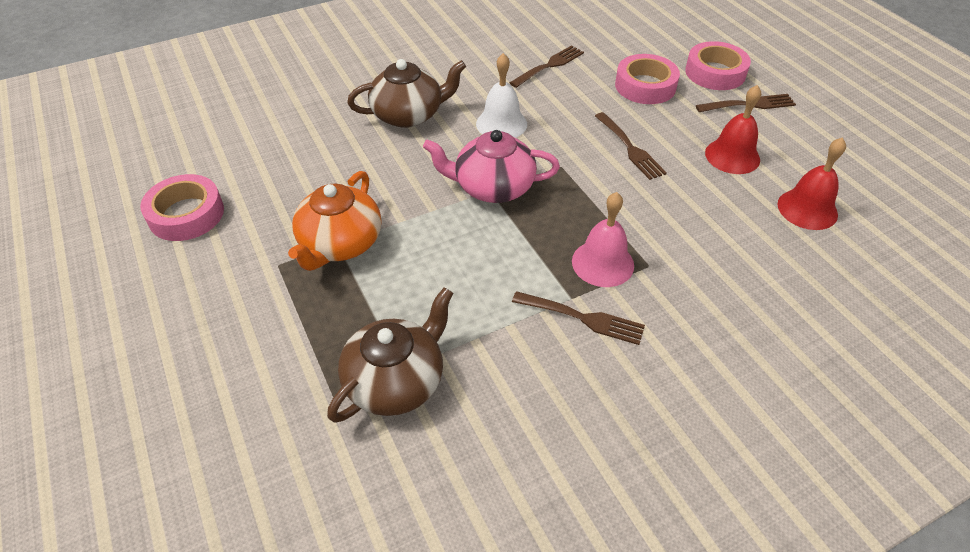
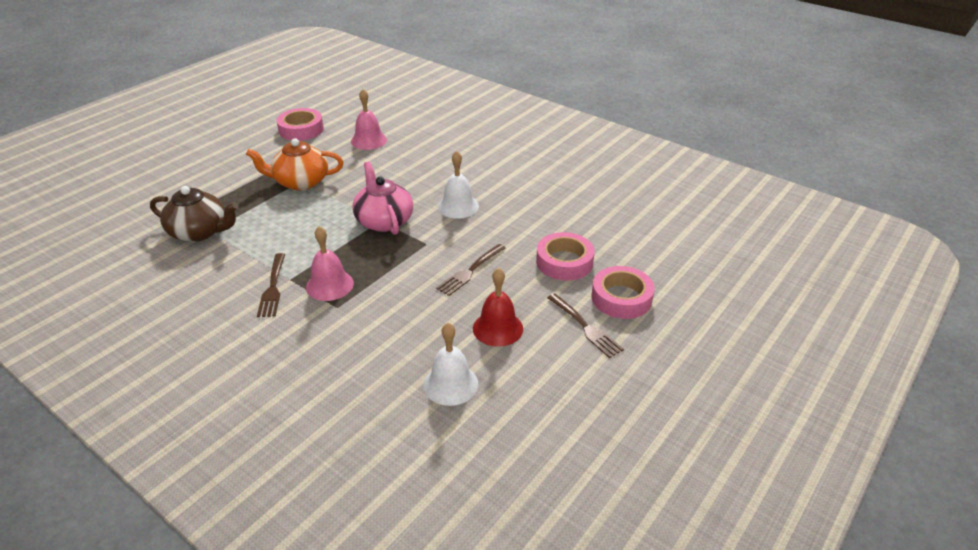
camera: 65 degrees right, 10 degrees down
brown teapot [347,59,466,128] -> none
brown fork [510,45,584,88] -> none
red bell [777,137,846,230] -> white bell [424,323,478,406]
none -> pink bell [351,89,387,150]

